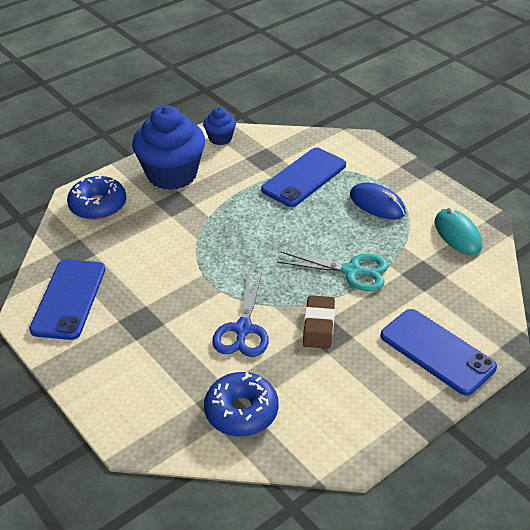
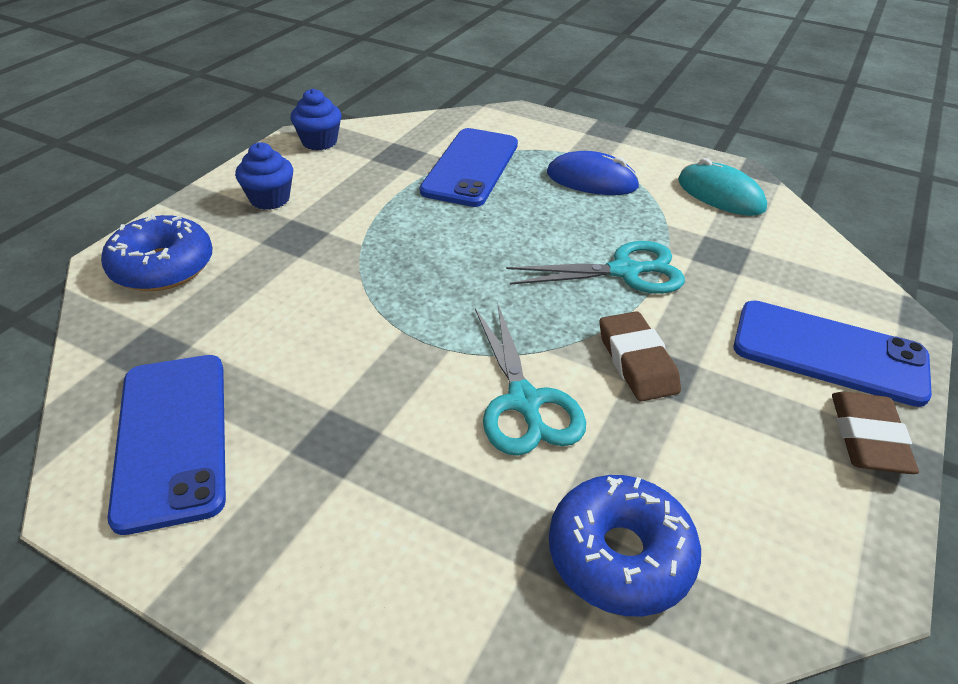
camera: 25 degrees left, 0 degrees up
blue cupcake [132,105,205,190] -> blue cupcake [235,142,293,210], size x0.48
blue scissors [212,272,269,357] -> turquoise scissors [475,305,586,456]
none -> brown eraser [832,391,919,474]

